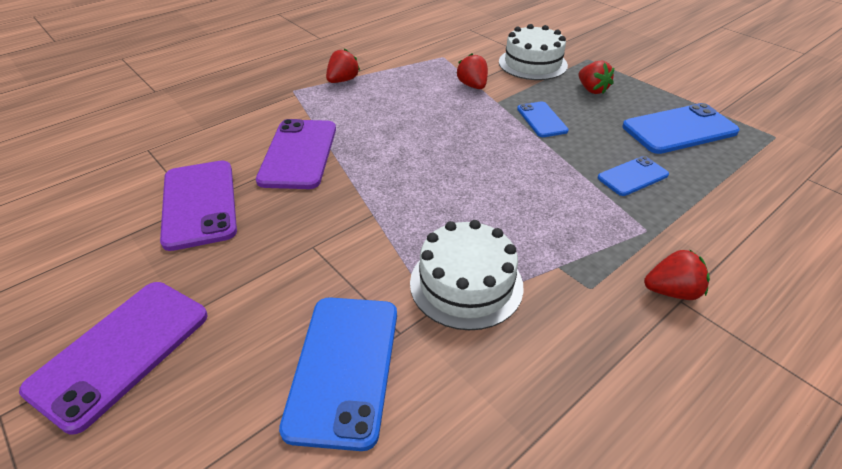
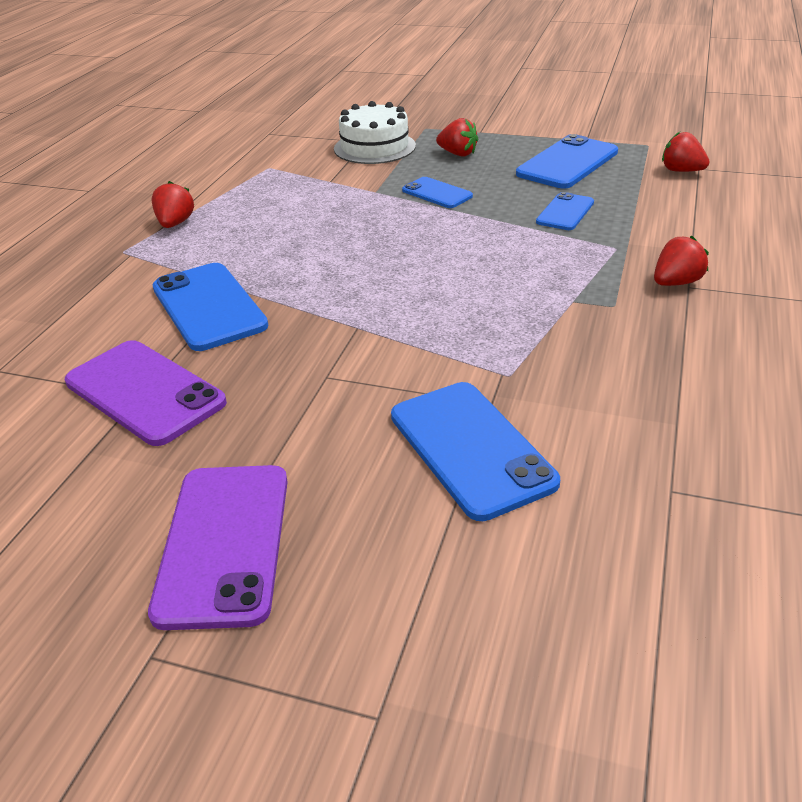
camera: 30 degrees left, 5 degrees down
purple phone [256,119,336,189] -> blue phone [152,263,269,351]
white cake [410,220,523,330] -> none
red strawberry [456,53,488,89] -> red strawberry moved to [662,132,710,172]

